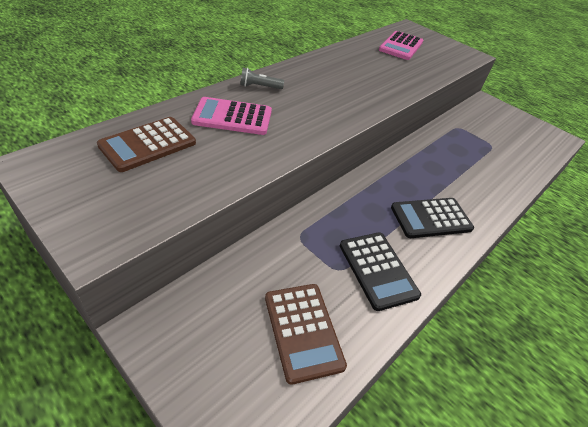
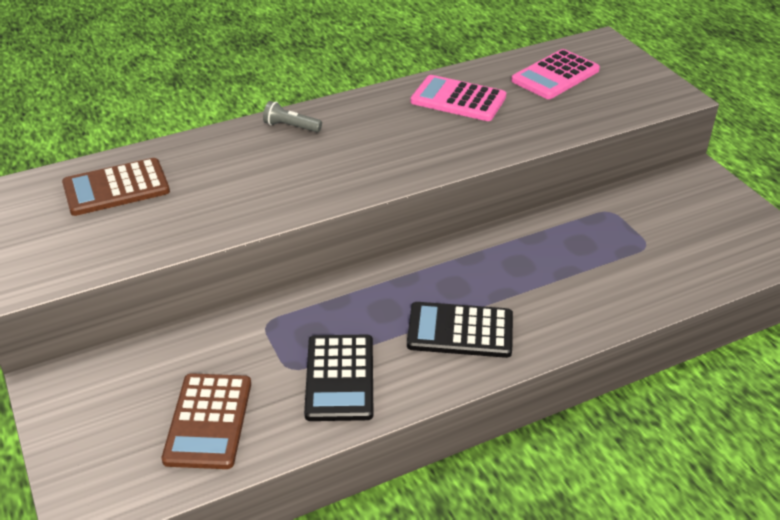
camera: 25 degrees right, 5 degrees down
pink calculator [191,97,272,135] -> pink calculator moved to [411,75,506,121]

